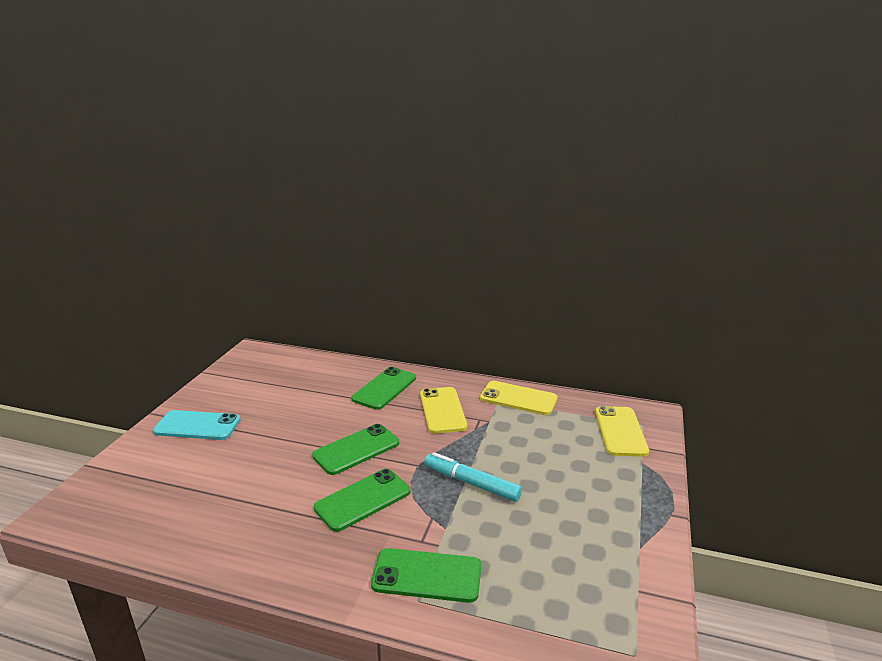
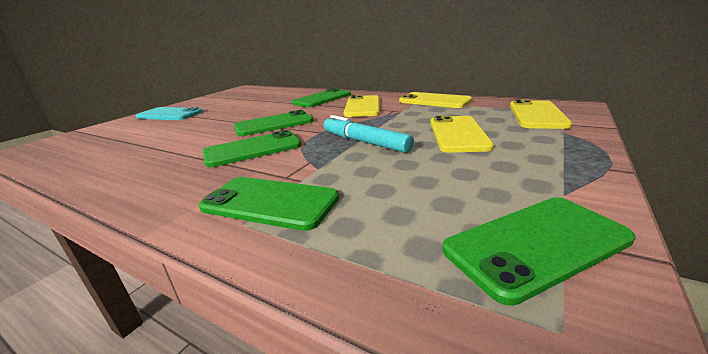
camera: 15 degrees right, 0 degrees up
none -> yellow phone [431,116,494,153]
none -> green phone [442,197,635,306]

